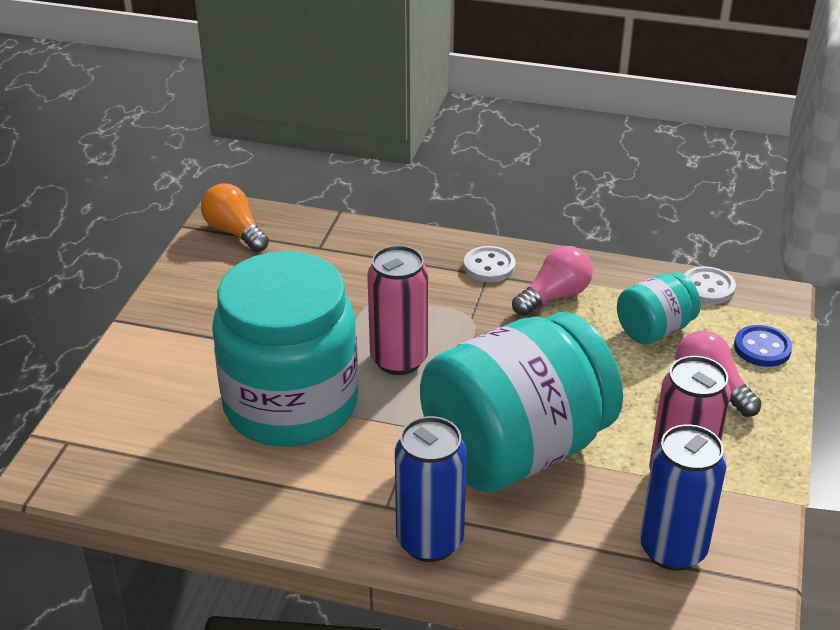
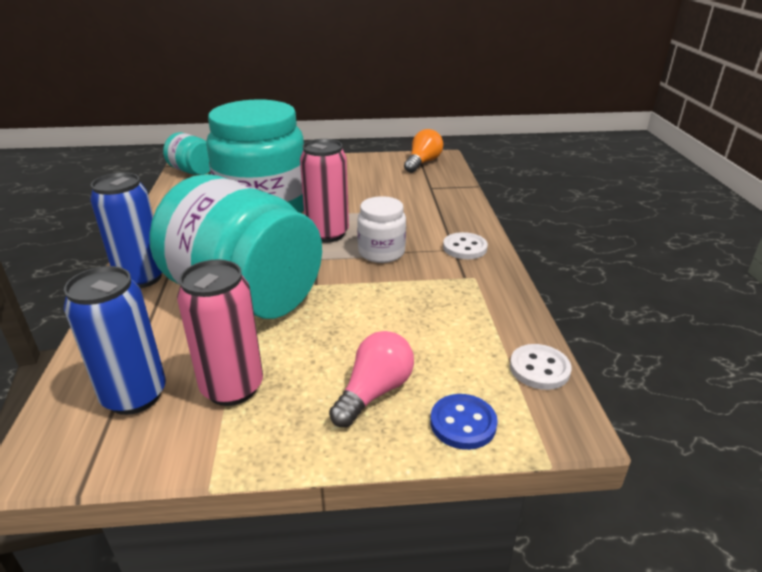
camera: 70 degrees right, 5 degrees down
pink light bulb [512,246,593,316] -> none
turquoise jar [617,272,701,344] -> turquoise jar moved to [163,132,210,175]
none -> white jar [357,196,406,263]

